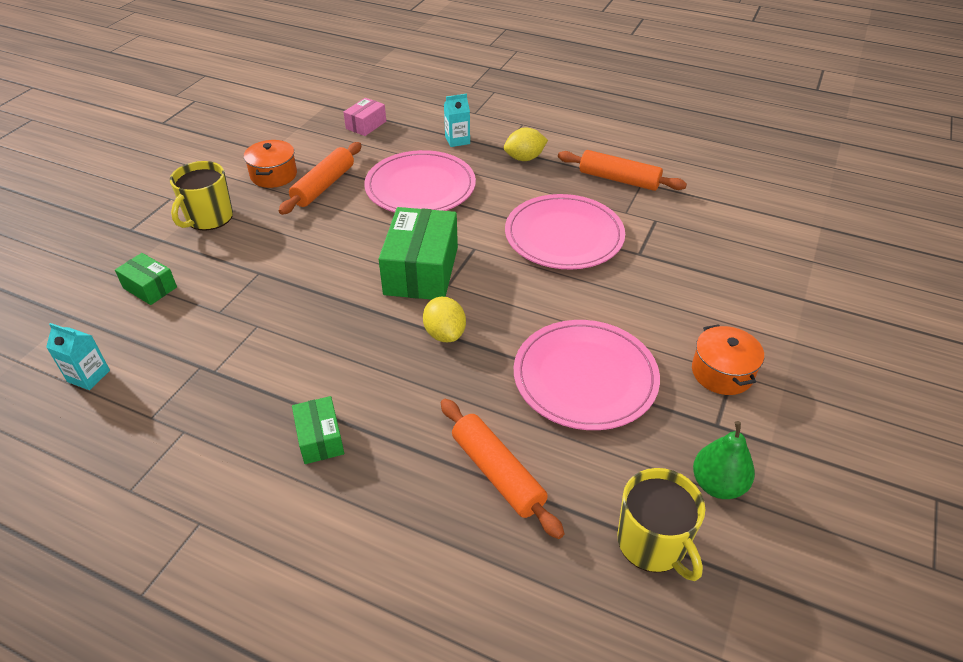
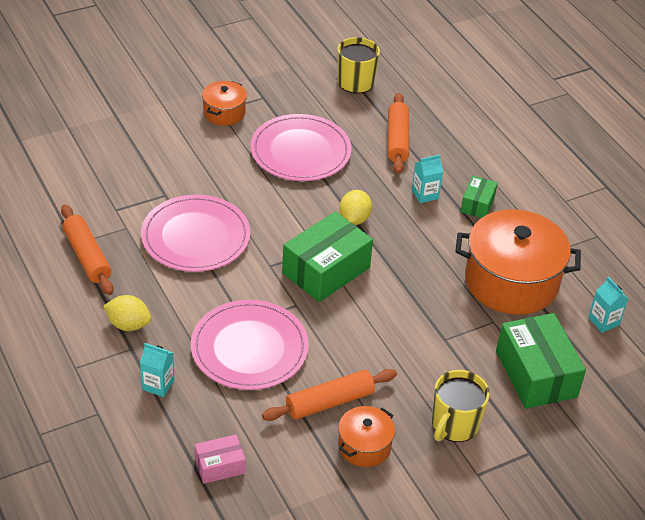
camera: 145 degrees left, 0 degrees up
green box [115,253,177,305] -> green box [496,313,586,409], size x1.92
yellow mug [170,161,233,230] -> yellow mug turned 150 degrees clockwise [432,370,490,442]
green pear [693,421,755,499] -> none
none -> turquoise carton [412,155,443,203]
none -> orange pot [455,209,581,315]

